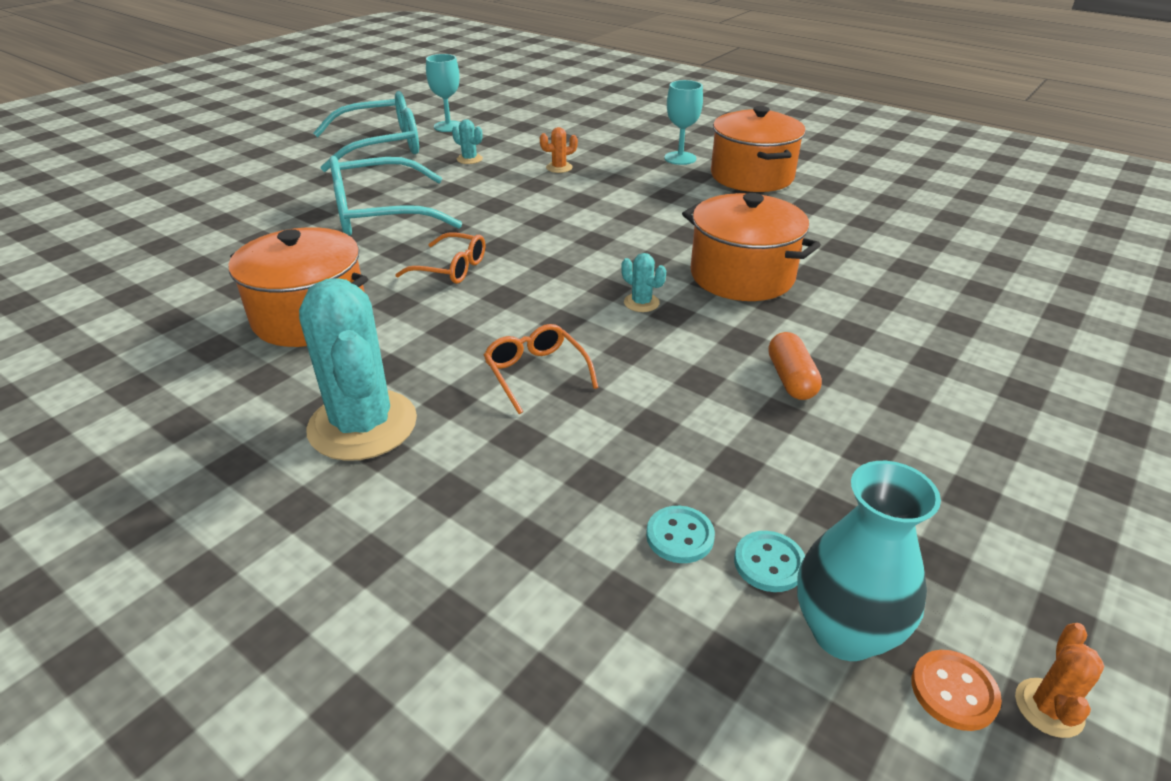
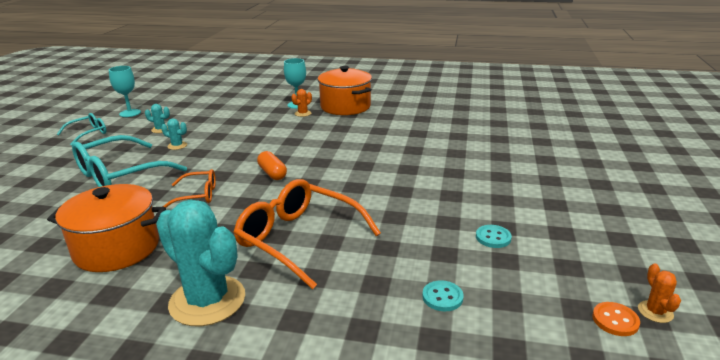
camera: 25 degrees left, 10 degrees down
turquoise glasses [313,91,419,172] -> turquoise glasses [57,113,107,146], size x0.53
orange glasses [484,324,598,414] -> orange glasses [233,179,381,289], size x1.89
orange cactus [540,127,578,173] -> orange cactus moved to [291,89,312,117]
turquoise cactus [621,253,666,312] -> turquoise cactus moved to [161,118,187,150]
orange pot [682,193,821,301] -> none
turquoise button [734,531,805,592] -> turquoise button moved to [476,225,512,248]
orange capsule [768,332,822,400] -> orange capsule moved to [257,151,287,180]
turquoise vase [797,461,941,661] -> none

